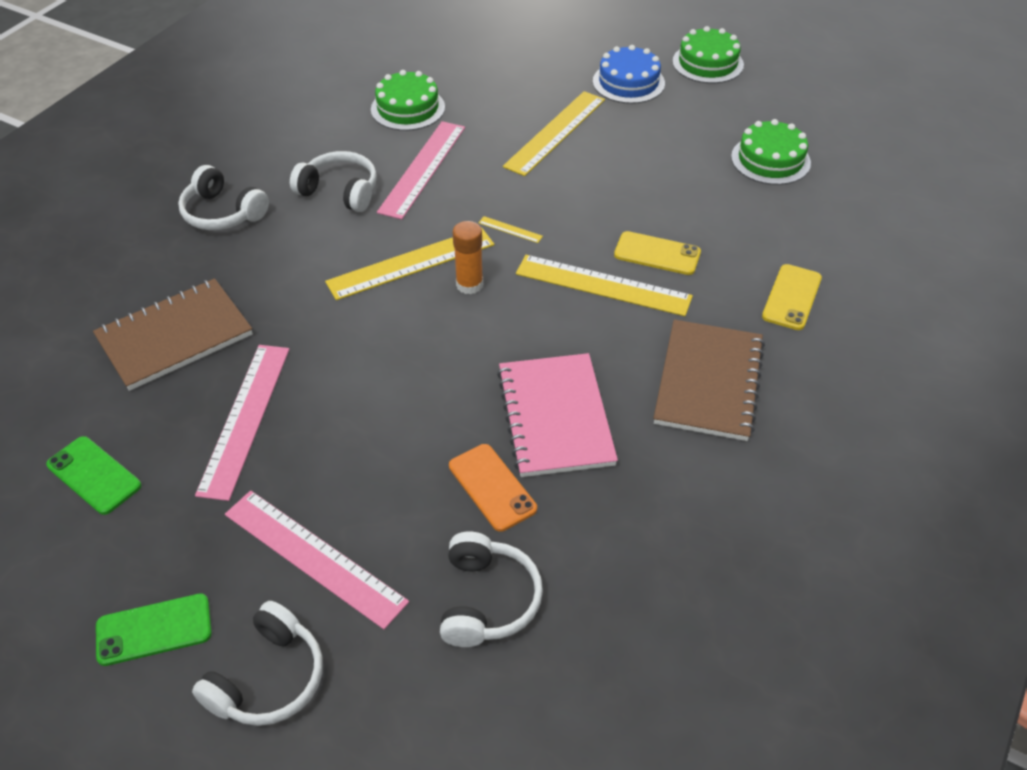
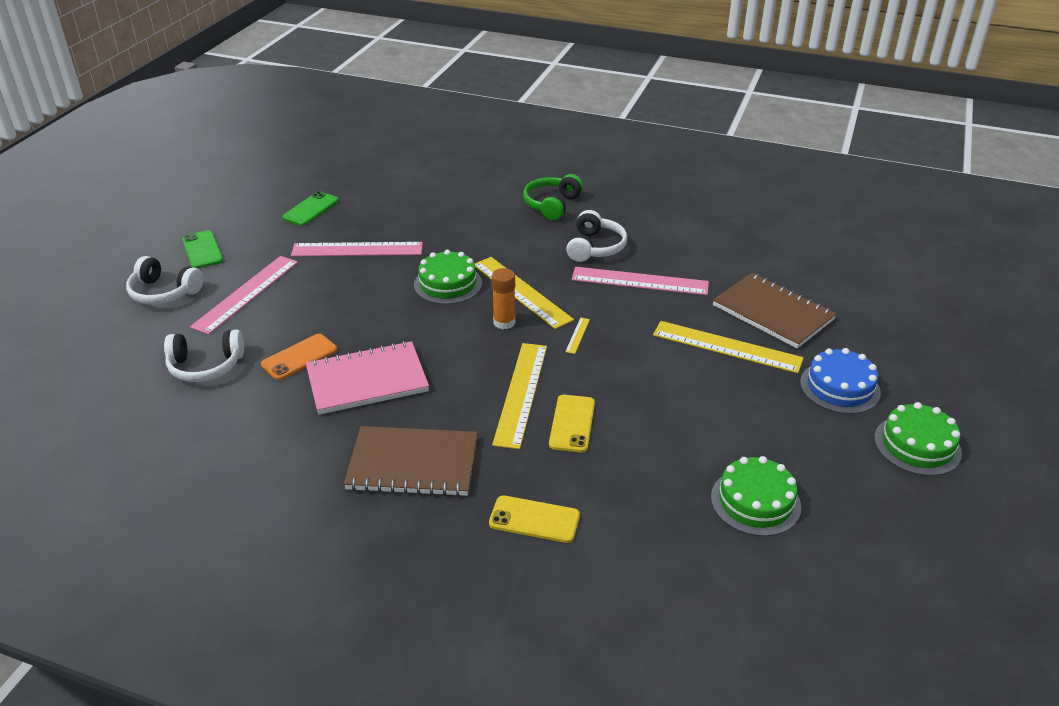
camera: 80 degrees right, 10 degrees down
brown notebook [93,278,253,391] -> brown notebook moved to [713,273,837,349]
white headphones [178,165,269,230] -> green headphones [523,174,584,220]
green cake [371,70,445,131] -> green cake moved to [414,250,482,304]

